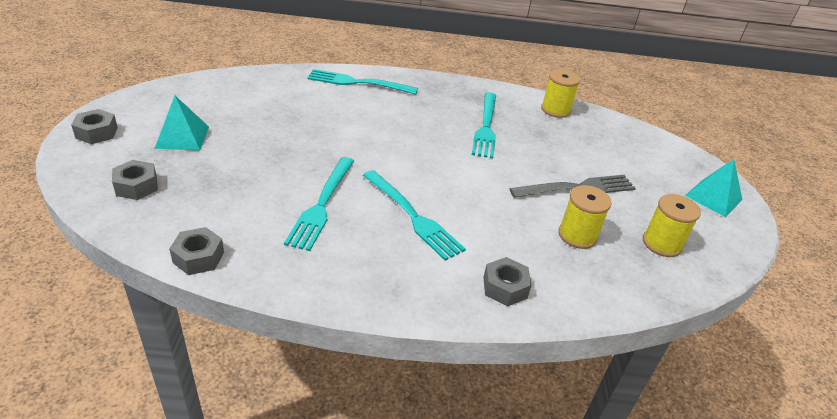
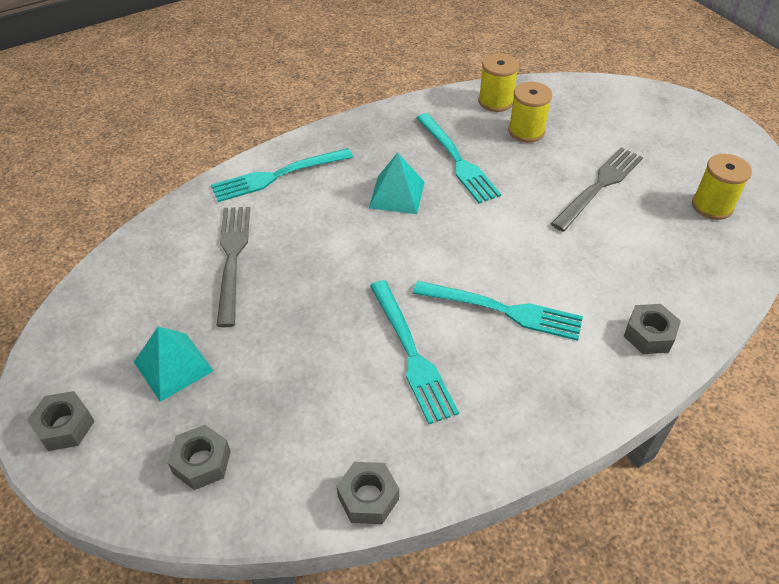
camera: 30 degrees left, 10 degrees up
yellow spool [559,185,612,249] -> yellow spool moved to [508,82,552,143]
turquoise pyramid [685,159,743,217] -> turquoise pyramid moved to [369,152,424,214]
none -> grey fork [217,207,250,327]

